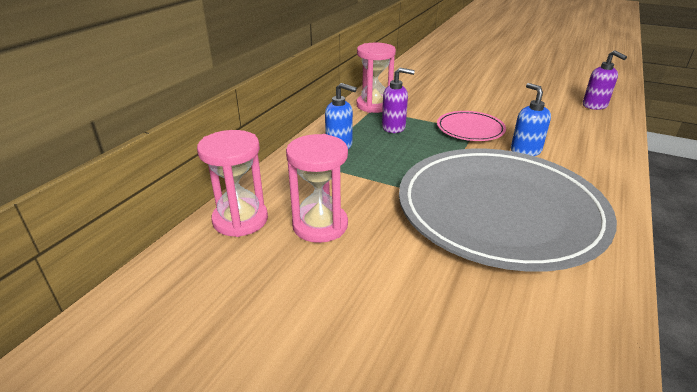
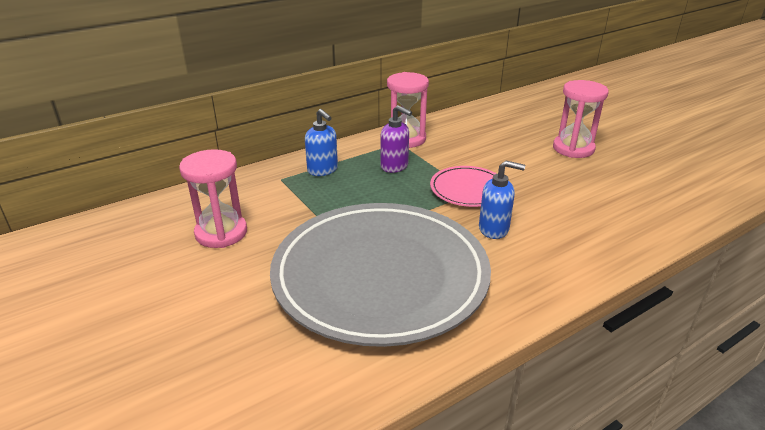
camera: 30 degrees right, 0 degrees up
pink hourglass [197,130,268,237] -> pink hourglass moved to [553,80,609,158]
blue soap dispenser [511,83,551,156] -> blue soap dispenser turned 90 degrees clockwise [479,161,525,239]
purple soap dispenser [583,50,627,110] -> none

